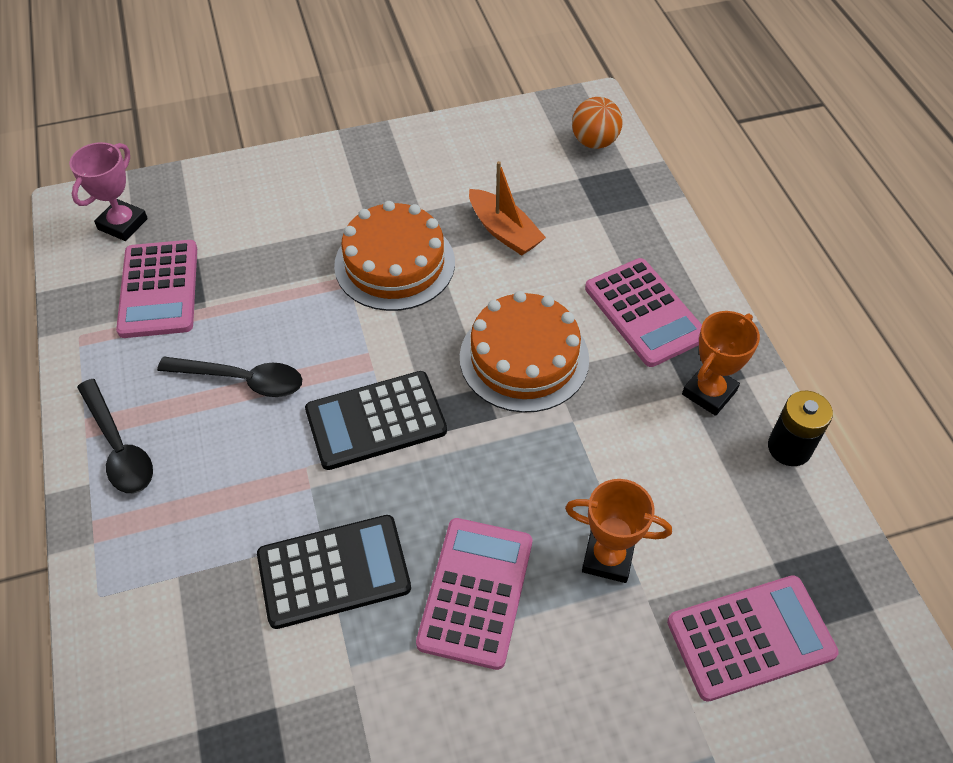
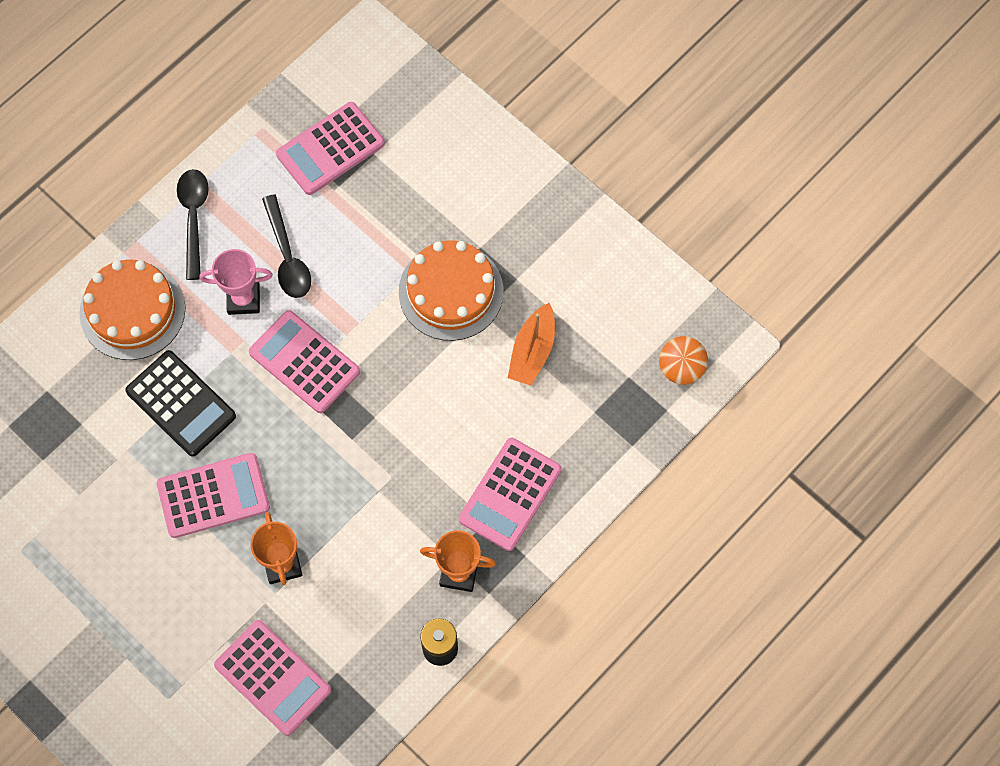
camera: 60 degrees right, 15 degrees up
pink trophy [69,142,148,241] -> pink trophy moved to [199,249,273,315]
black spoon [77,379,153,493] -> black spoon turned 150 degrees clockwise [177,169,209,280]
black calculator [305,371,447,470] -> pink calculator [249,310,360,413]
orange cake [460,291,589,413] -> orange cake moved to [79,260,185,360]

